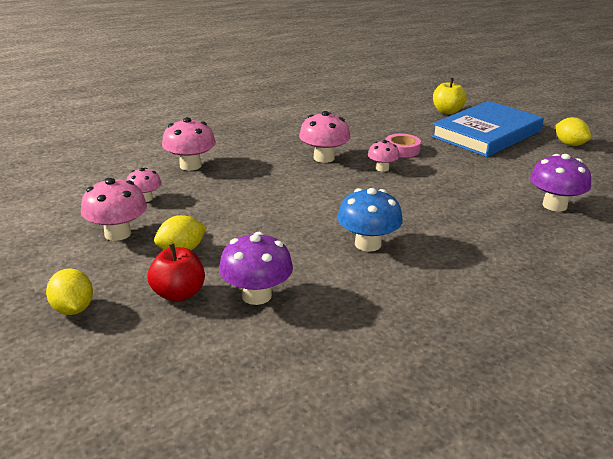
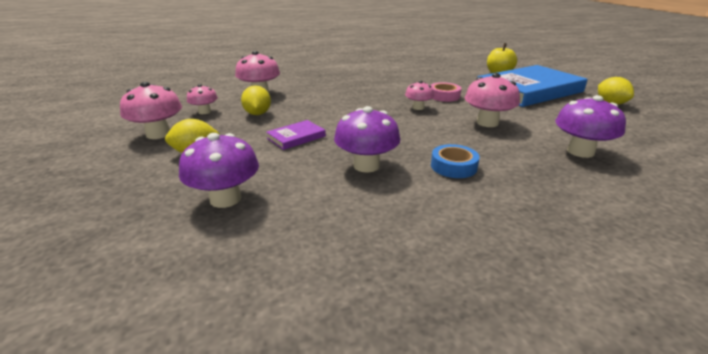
camera: 15 degrees right, 0 degrees up
yellow lemon [46,268,93,315] -> yellow lemon moved to [241,85,271,115]
red apple [148,243,205,302] -> none
pink mushroom [299,111,351,163] -> pink mushroom moved to [465,73,520,127]
blue mushroom [337,188,403,252] -> purple mushroom [334,106,400,173]
none -> purple book [266,120,326,150]
none -> blue tape [431,144,480,178]

